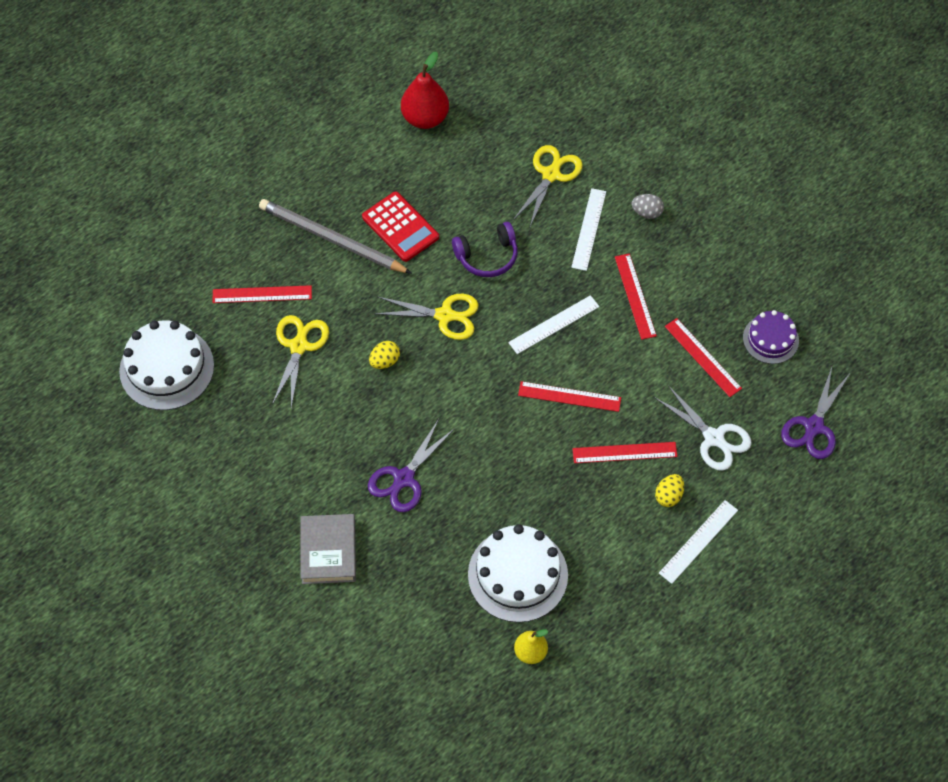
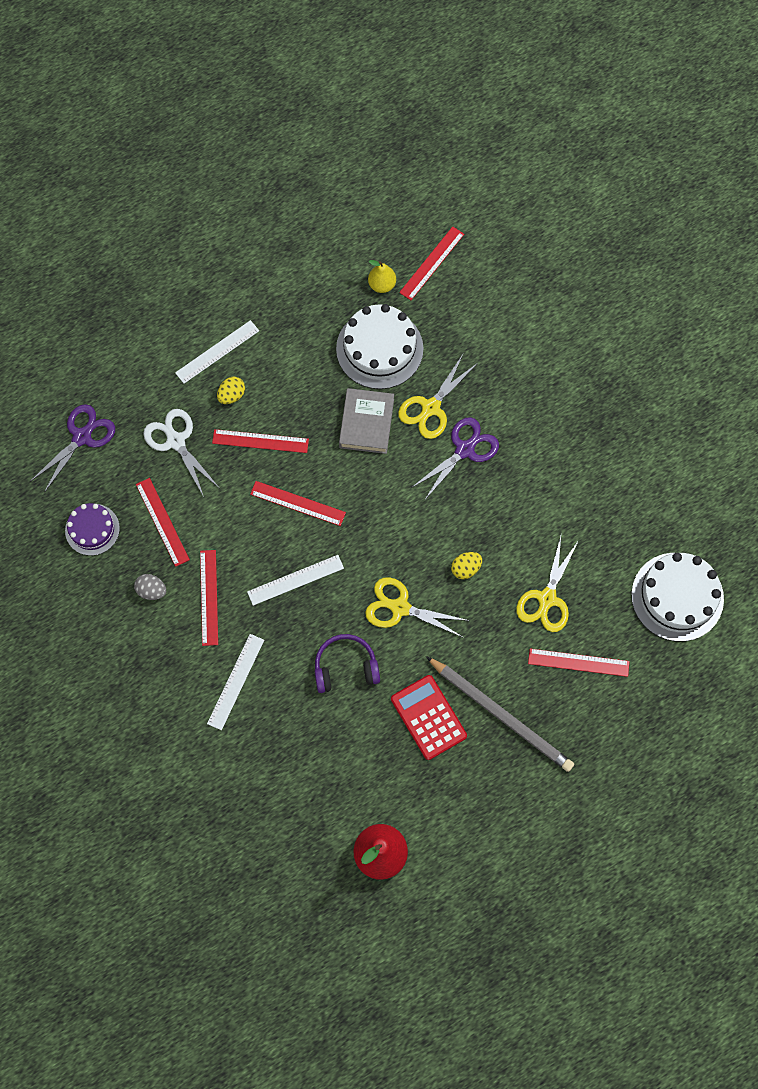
camera: 170 degrees left, 10 degrees up
grey book [301,514,356,584] -> grey book moved to [339,388,394,454]
yellow scissors [513,145,583,227] -> yellow scissors moved to [398,355,478,439]
grey egg [632,194,664,219] -> grey egg moved to [134,574,166,600]
none -> red ruler [399,226,464,300]

